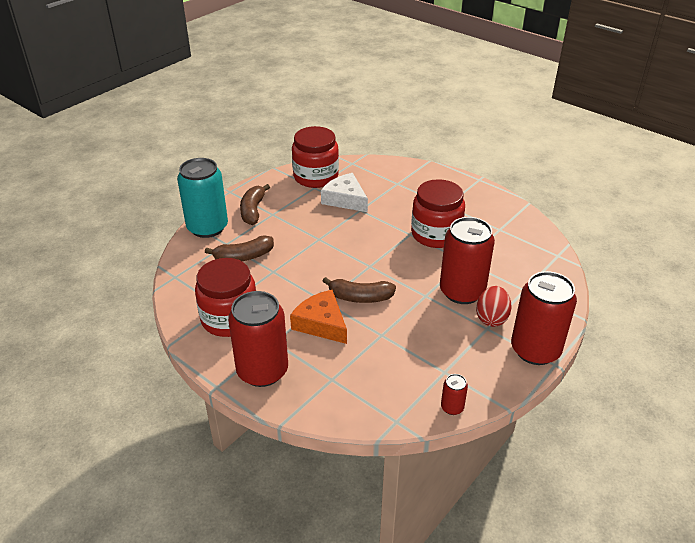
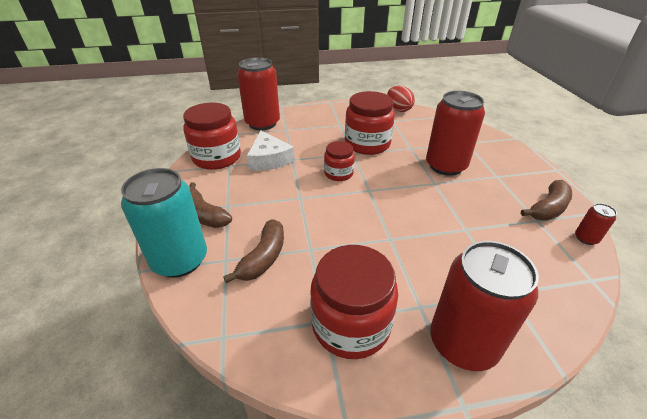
camera: 50 degrees left, 0 degrees up
orange cheese [290,290,347,344] -> none
white cheese [321,173,368,212] -> white cheese turned 105 degrees counterclockwise [247,130,295,171]
brown banana [323,277,396,303] -> brown banana moved to [521,180,572,220]
red egg [476,286,512,327] -> red egg moved to [387,86,415,112]
red can [511,271,577,365] -> red can moved to [237,57,280,130]
none -> red jar [324,141,355,181]

